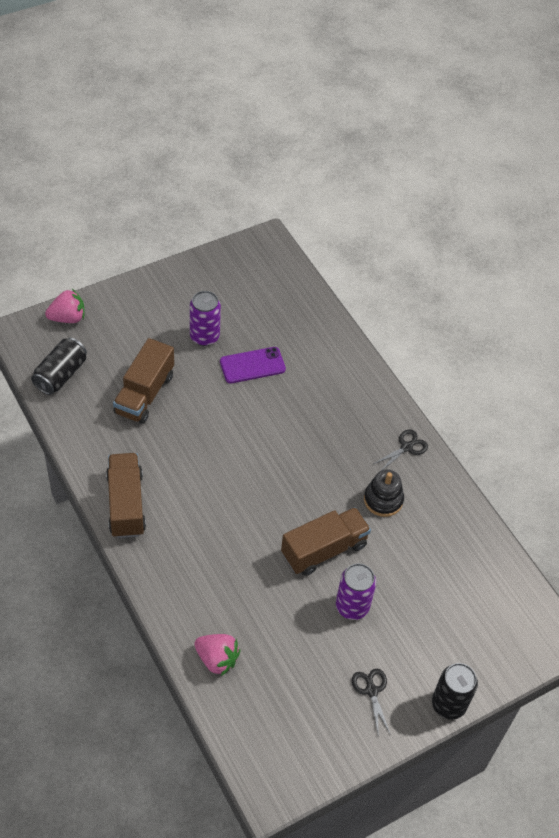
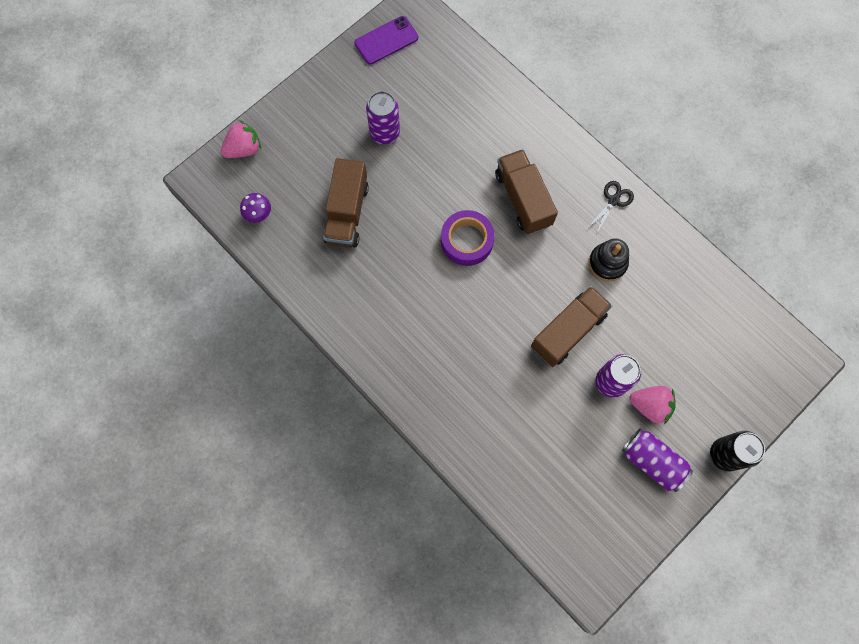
camera: 10 degrees left, 20 degrees up
black can [31,338,87,395] -> purple mushroom [240,193,271,223]
brown truck [106,453,146,538] -> brown truck moved to [495,149,558,234]
pink strawberry [194,634,240,677] -> pink strawberry moved to [629,386,676,424]
purple phone [220,347,286,383] -> purple phone moved to [354,16,418,65]
black scissors [352,669,391,737] -> purple can [622,428,693,492]
none -> purple tape [441,210,495,266]

